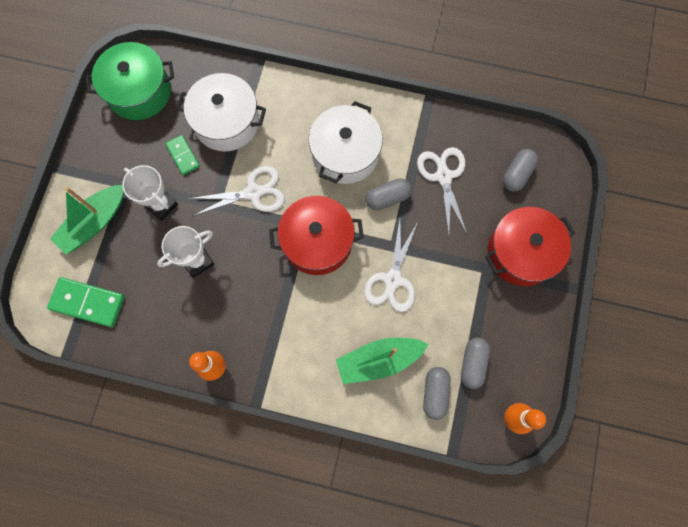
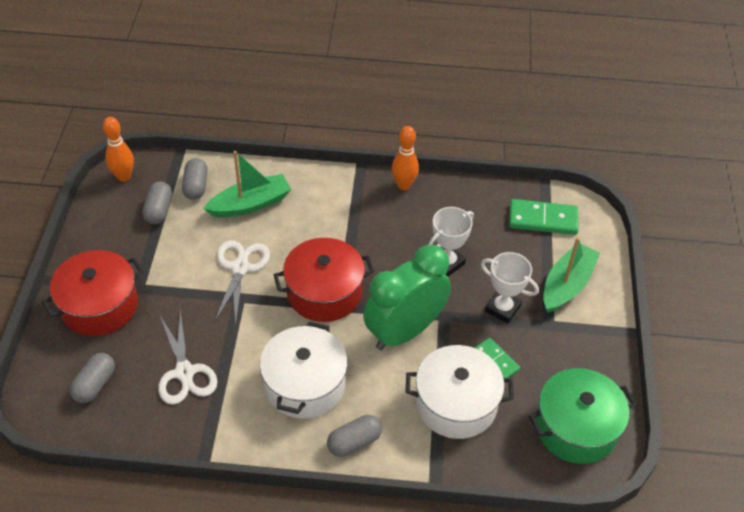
camera: 170 degrees right, 25 degrees down
white scissors [188,166,285,216] -> green clock [363,245,451,350]
grey capsule [365,178,412,210] -> grey capsule moved to [327,415,382,457]

